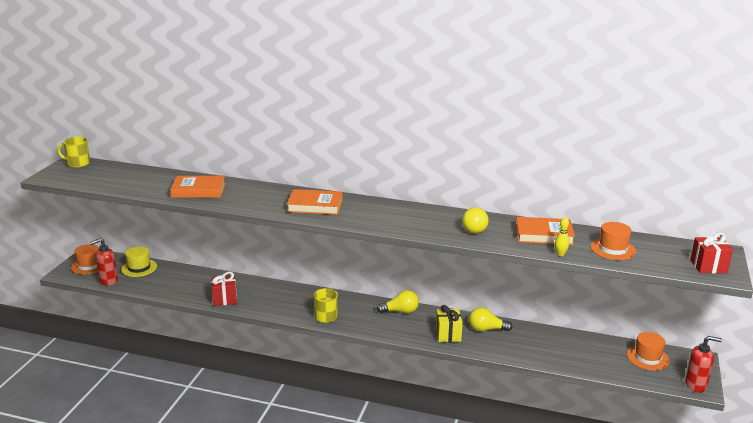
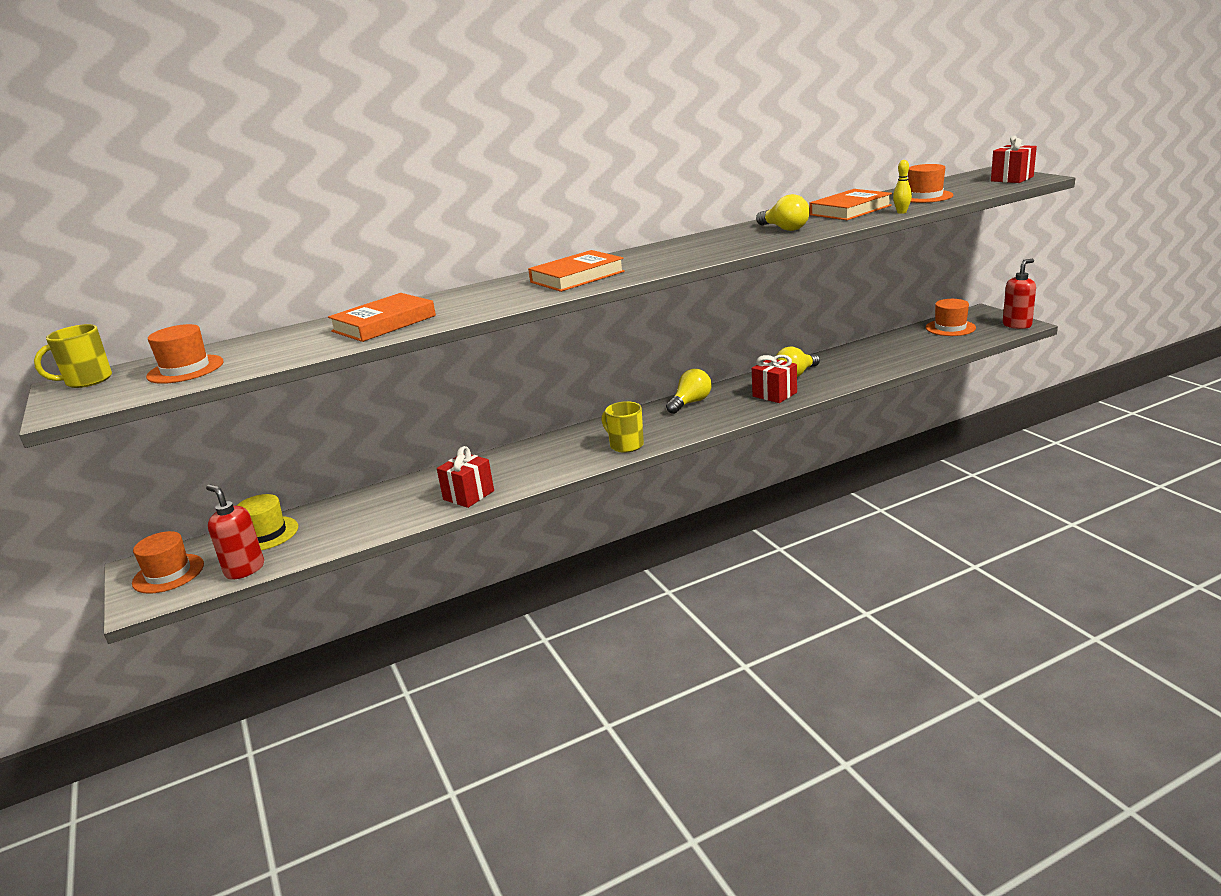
camera: 40 degrees left, 0 degrees up
red soap dispenser [90,238,118,286] -> red soap dispenser turned 120 degrees clockwise [206,484,264,580]
yellow gift [436,305,463,342] -> red gift [752,355,797,403]
none -> orange hat [146,324,224,384]

